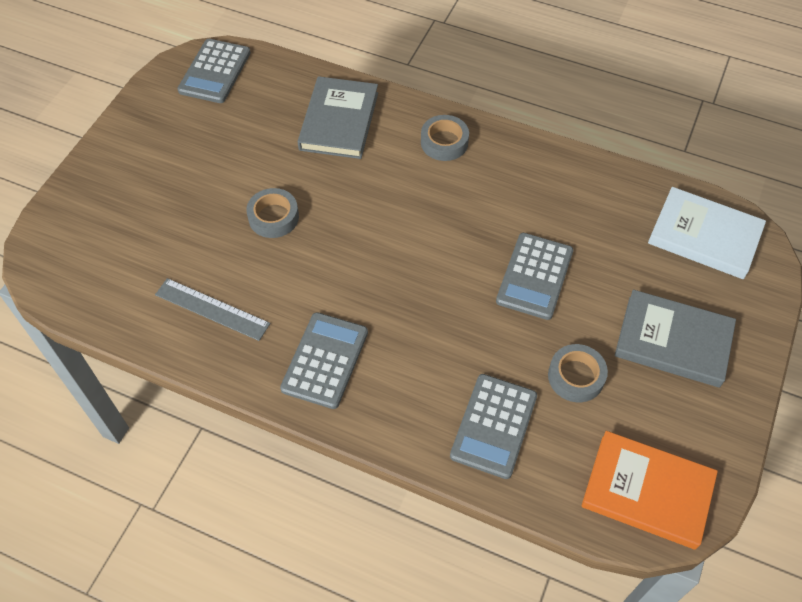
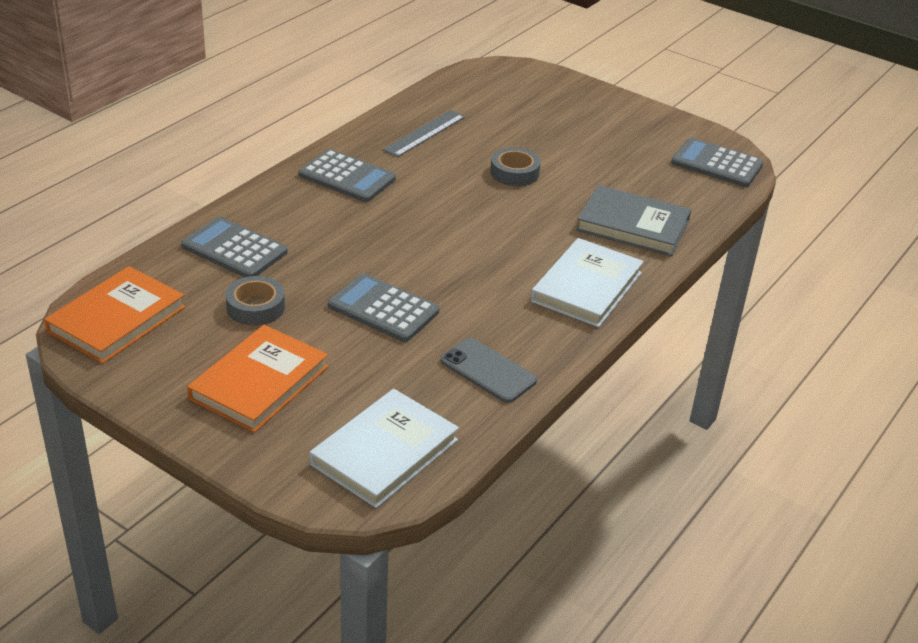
camera: 100 degrees right, 20 degrees down
grey tape [421,115,469,161] -> white book [531,238,644,327]
grey book [615,290,736,388] -> orange book [187,325,328,433]
none -> grey phone [441,338,537,403]

